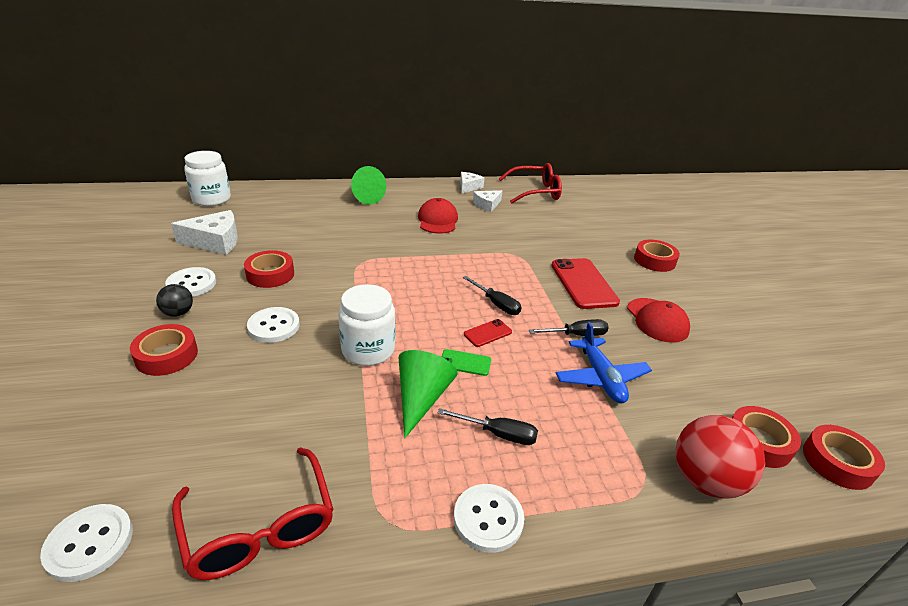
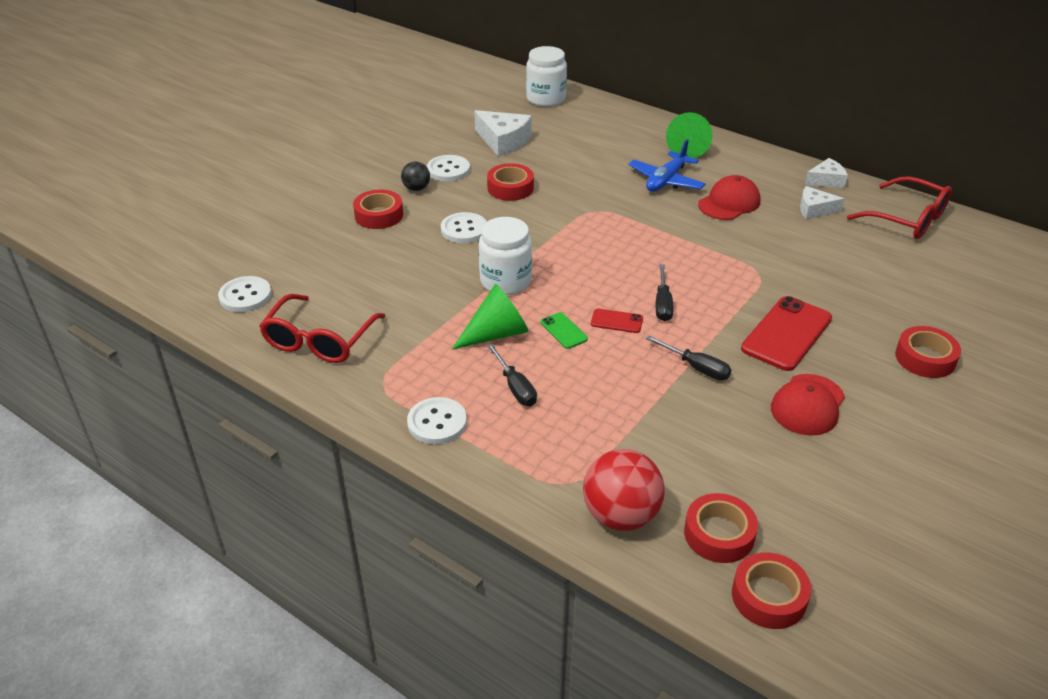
camera: 50 degrees right, 5 degrees up
blue plane [556,322,652,403] -> blue plane moved to [628,139,706,192]

